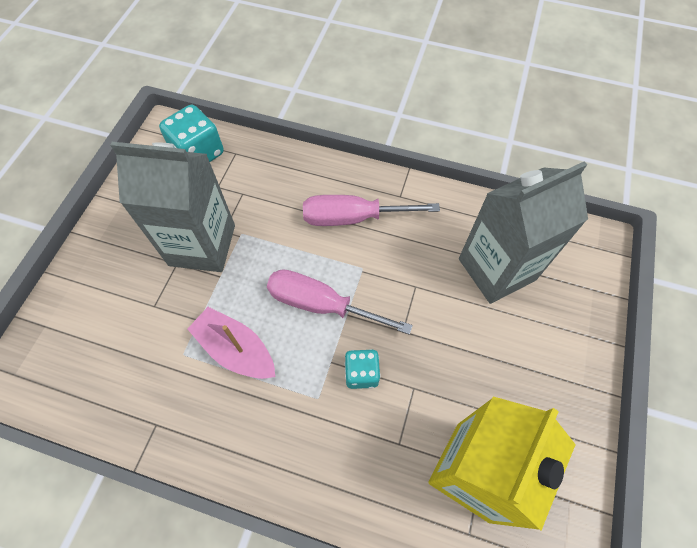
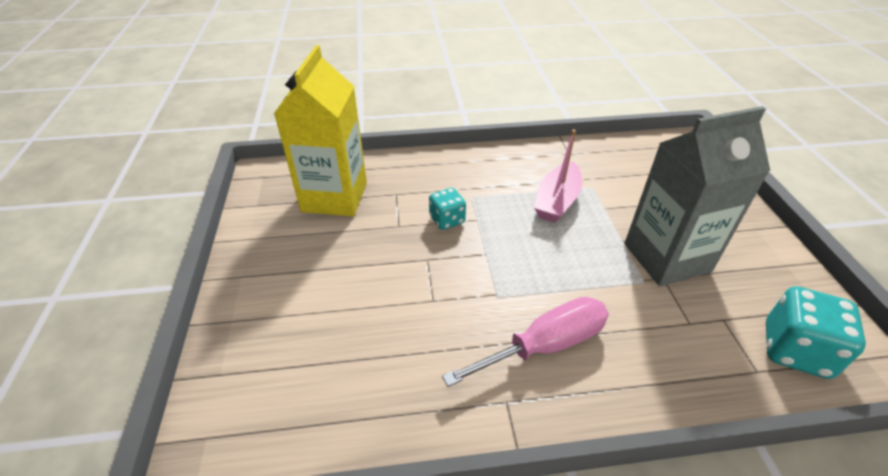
camera: 155 degrees right, 20 degrees down
pink boat [188,307,275,379] -> pink boat turned 105 degrees clockwise [534,130,582,223]
pink screwdriver [267,269,413,335] -> none
grey carton [459,161,588,304] -> none

